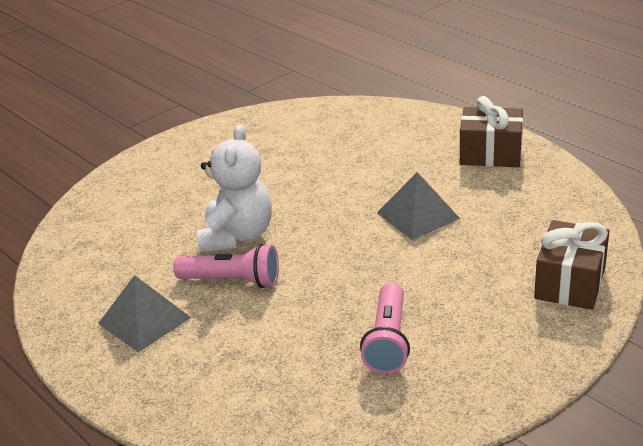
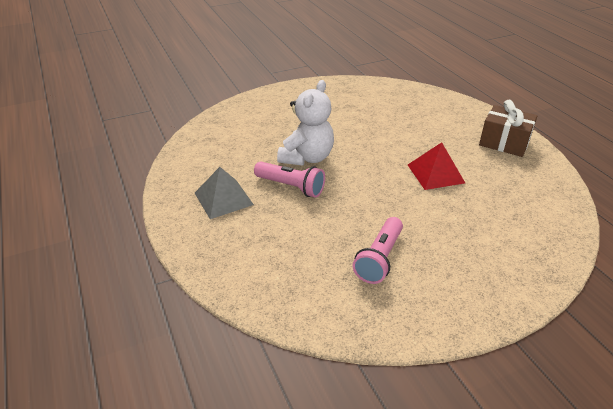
camera: 15 degrees right, 5 degrees up
grey pyramid [377,172,460,240] -> red pyramid [408,142,465,190]
brown gift [534,220,609,310] -> none

